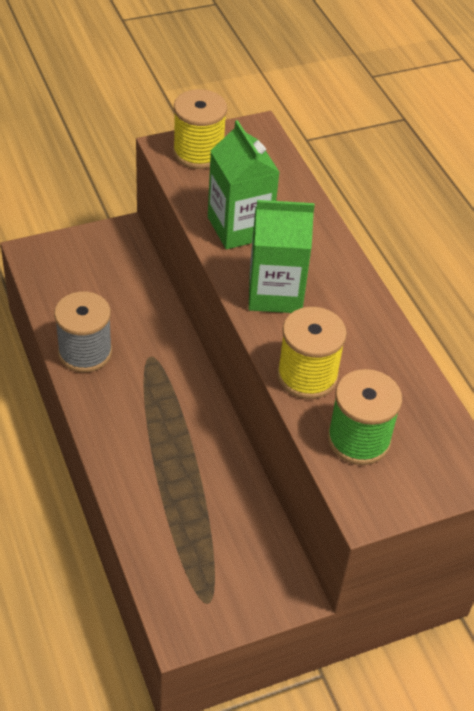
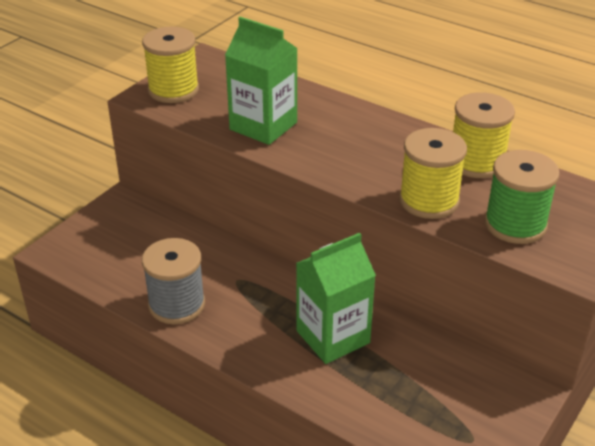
camera: 30 degrees left, 10 degrees down
green carton [249,200,315,313] -> green carton moved to [296,233,376,364]
none -> yellow spool [453,92,515,178]

